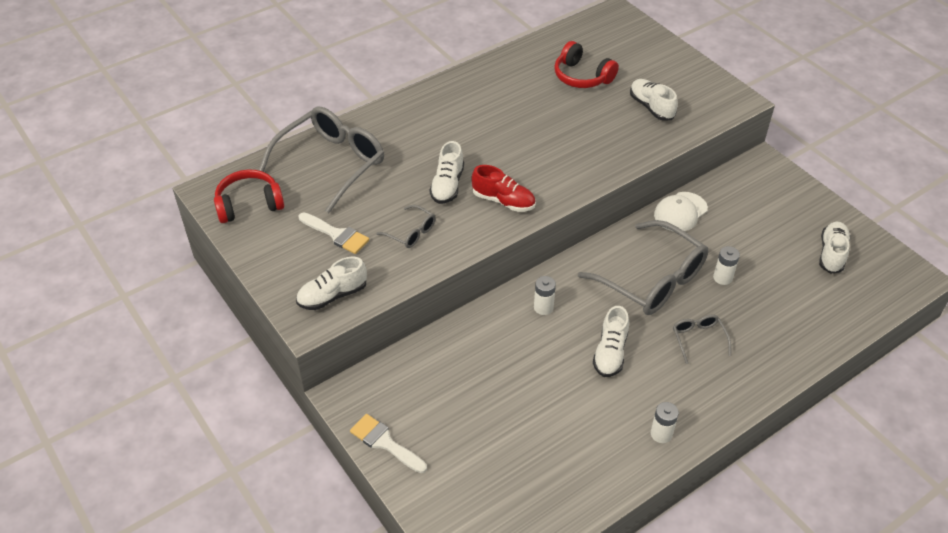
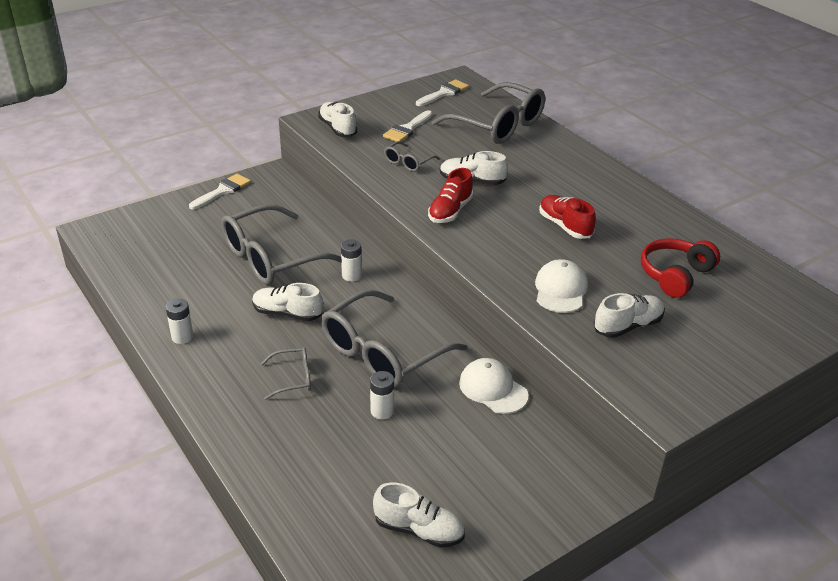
camera: 90 degrees right, 10 degrees down
red headphones [214,170,284,223] -> white brush [416,79,469,106]
none -> grey glasses [221,204,341,285]
none -> white cap [535,259,588,313]
none -> red shoe [539,195,596,239]

